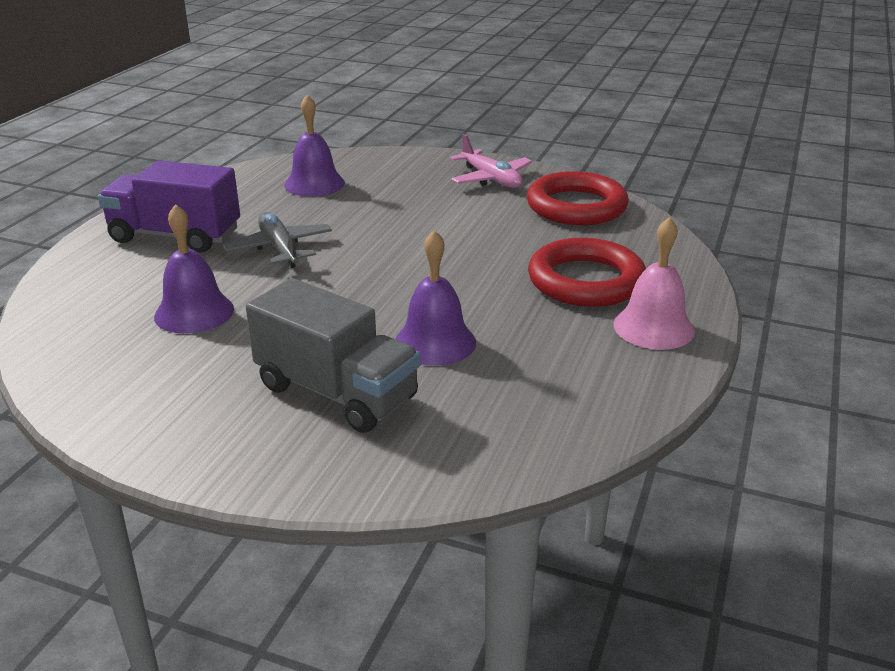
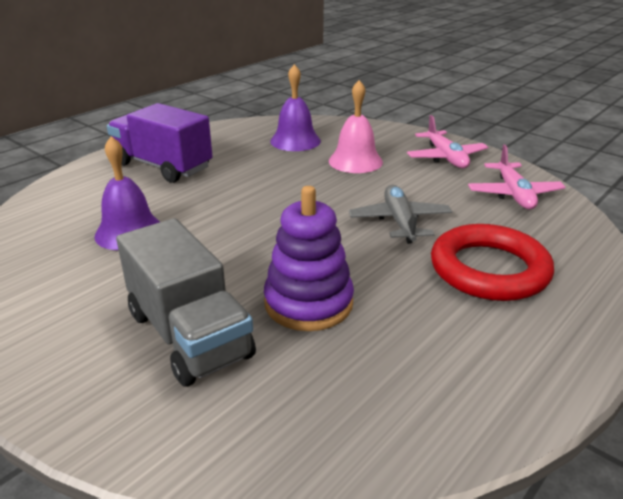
camera: 20 degrees right, 0 degrees up
grey plane [223,212,332,268] -> grey plane moved to [349,185,452,244]
purple bell [395,230,476,366] -> purple stacking toy [264,186,354,331]
red ring [527,171,629,225] -> pink plane [468,145,566,209]
pink bell [613,217,695,350] -> pink bell moved to [329,80,383,173]

